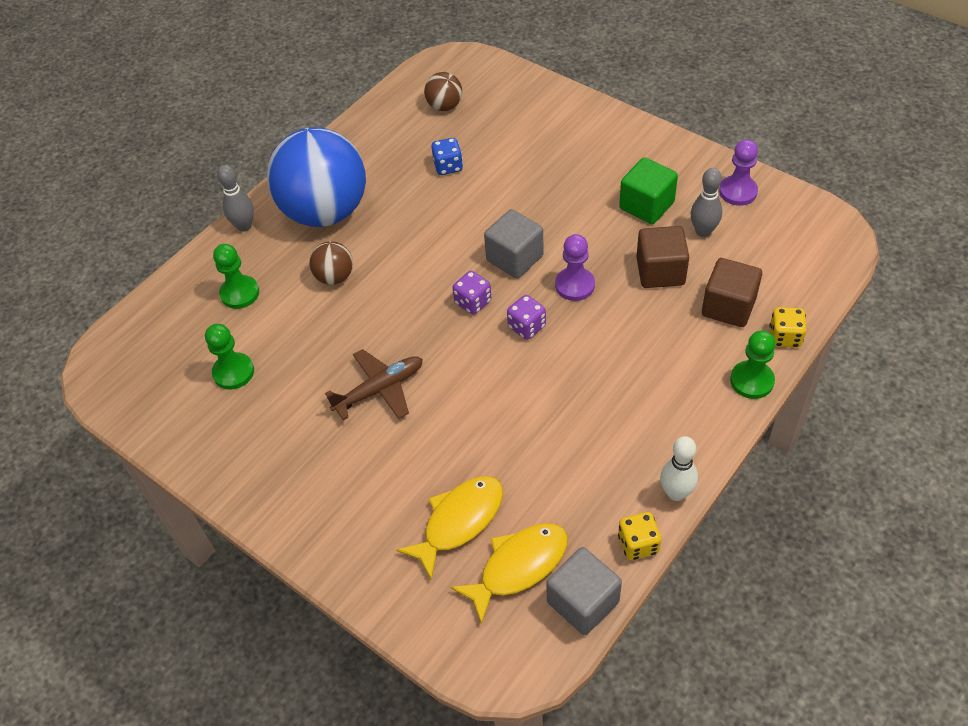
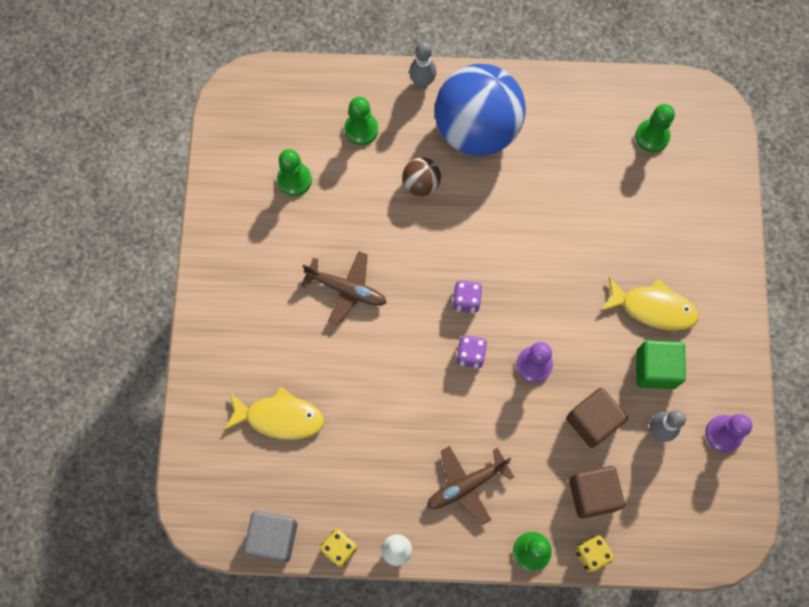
camera: 50 degrees right, 20 degrees up
brown ball [424,72,462,111] -> green pawn [635,104,675,152]
blue dice [431,138,463,175] -> none
yellow fish [450,523,568,625] -> yellow fish moved to [601,277,699,331]
grey cube [484,209,544,279] -> none
none -> brown plane [427,446,514,525]

